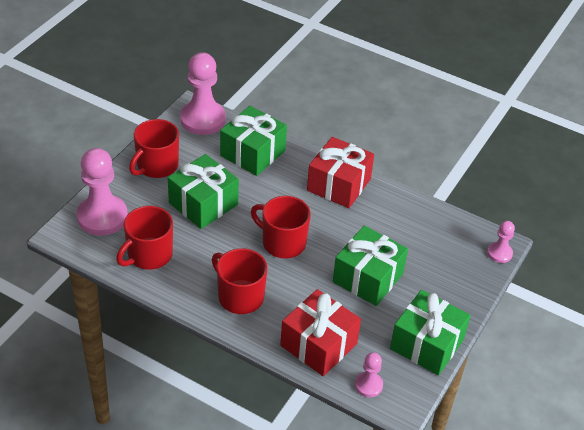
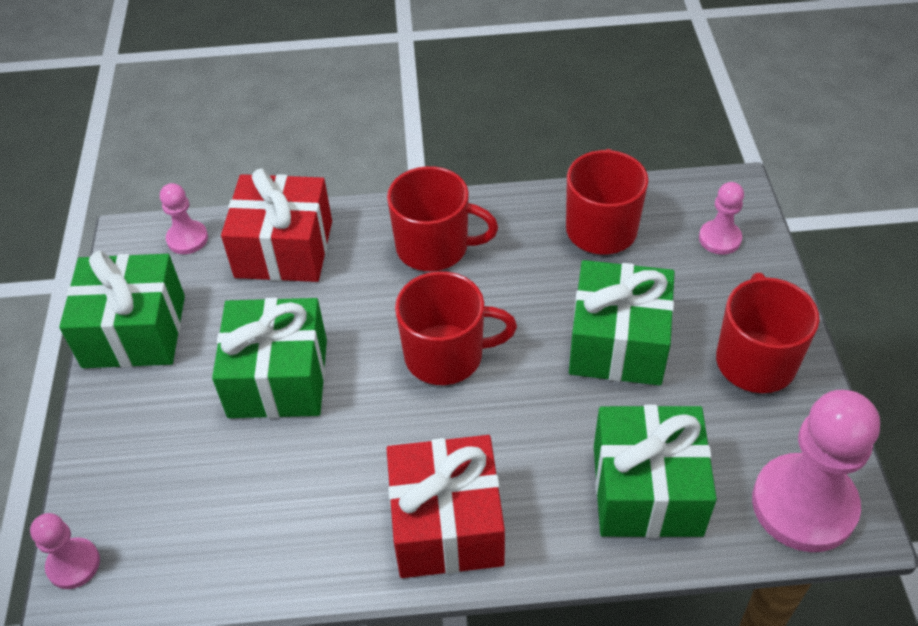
camera: 150 degrees right, 5 degrees up
pink pawn [77,148,128,236] -> pink pawn [699,182,744,255], size x0.50

